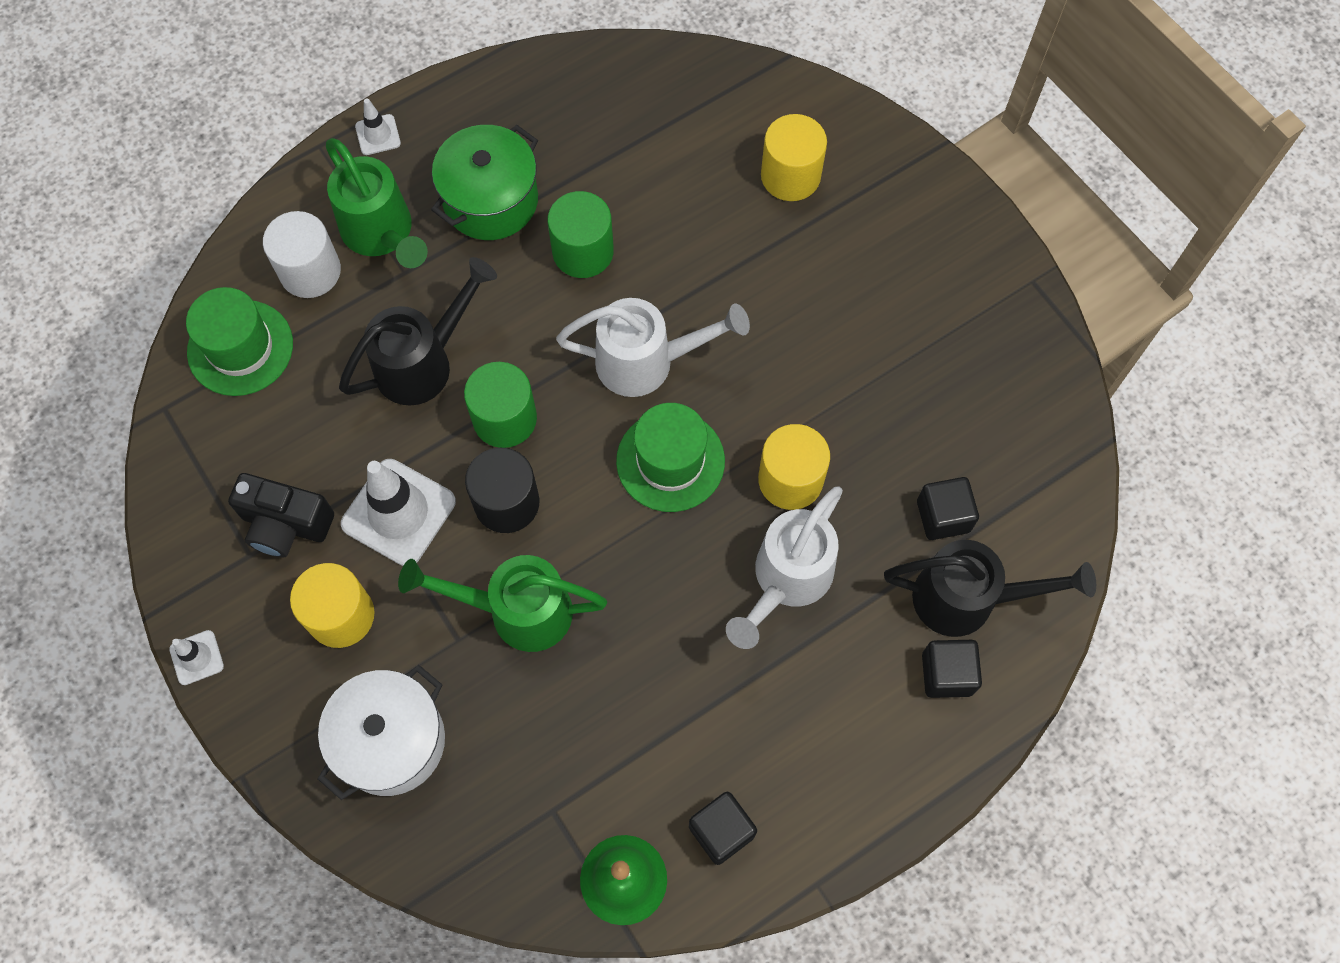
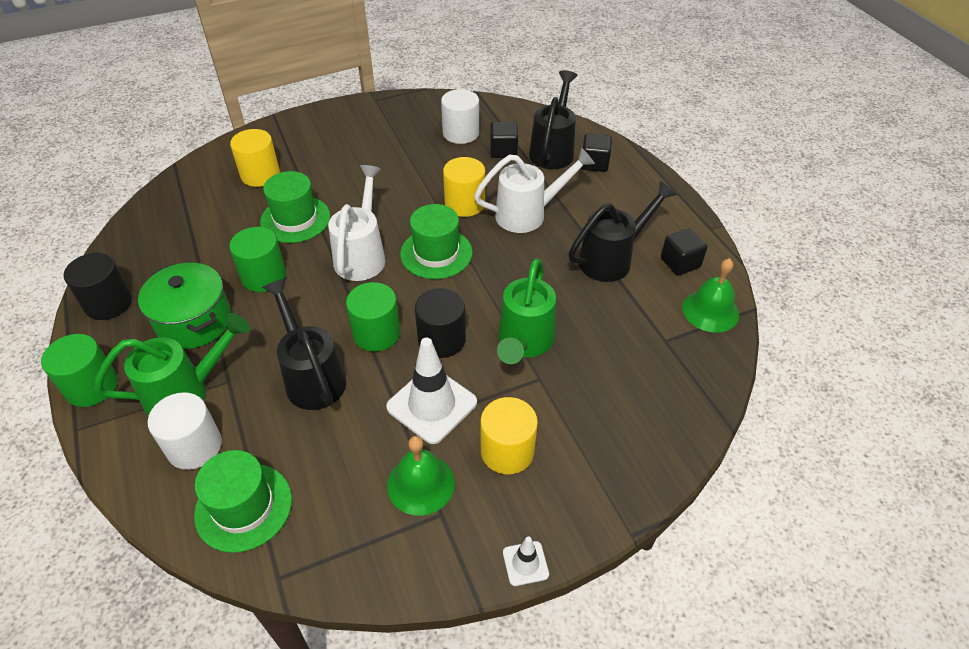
camera: 80 degrees left, 20 degrees down
black camera [228,473,334,557] -> green bell [387,436,455,516]
white pot [318,665,445,800] -> none
white traffic cone [355,99,401,155] -> green cylinder [41,334,118,407]
white watering can [726,487,843,649] -> white watering can turned 60 degrees counterclockwise [474,148,595,233]
none -> black cylinder [64,253,132,320]
none -> green hat [260,171,330,243]
none -> white cylinder [441,89,479,144]
none -> black watering can [569,181,677,282]

